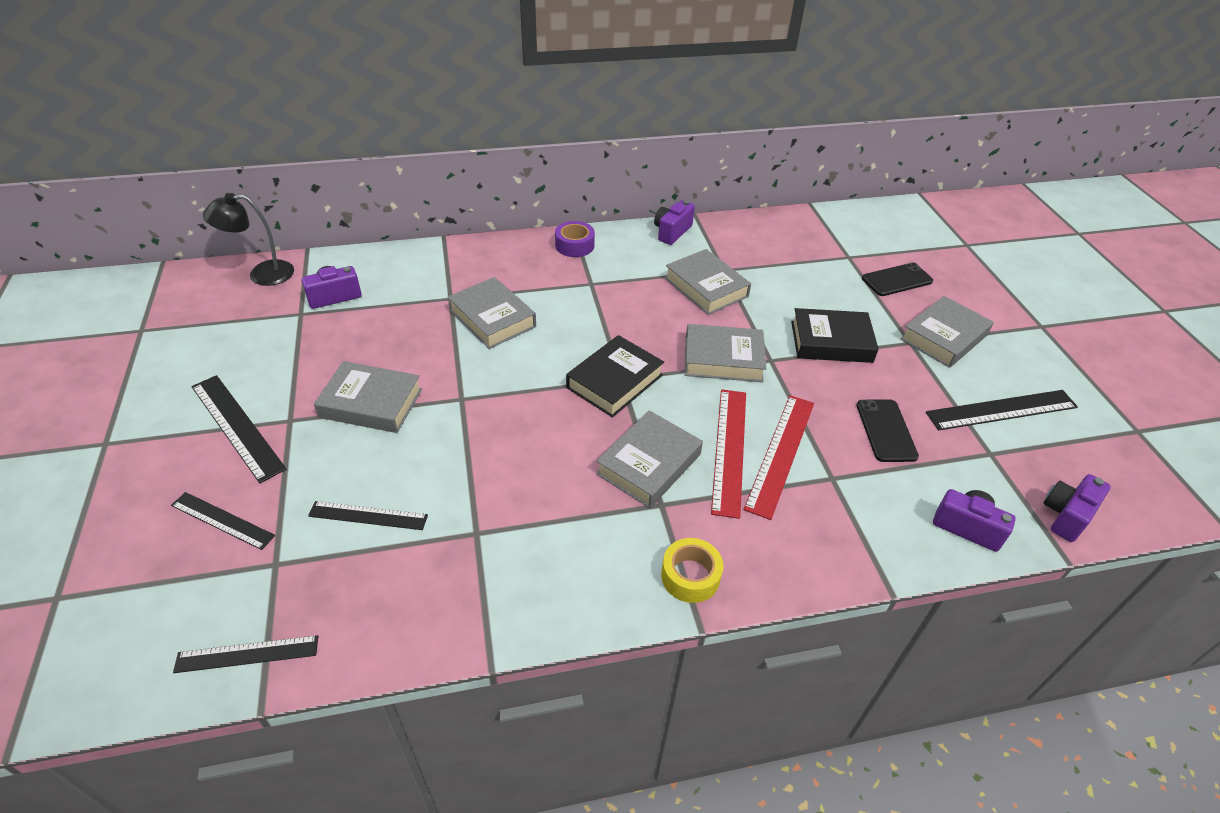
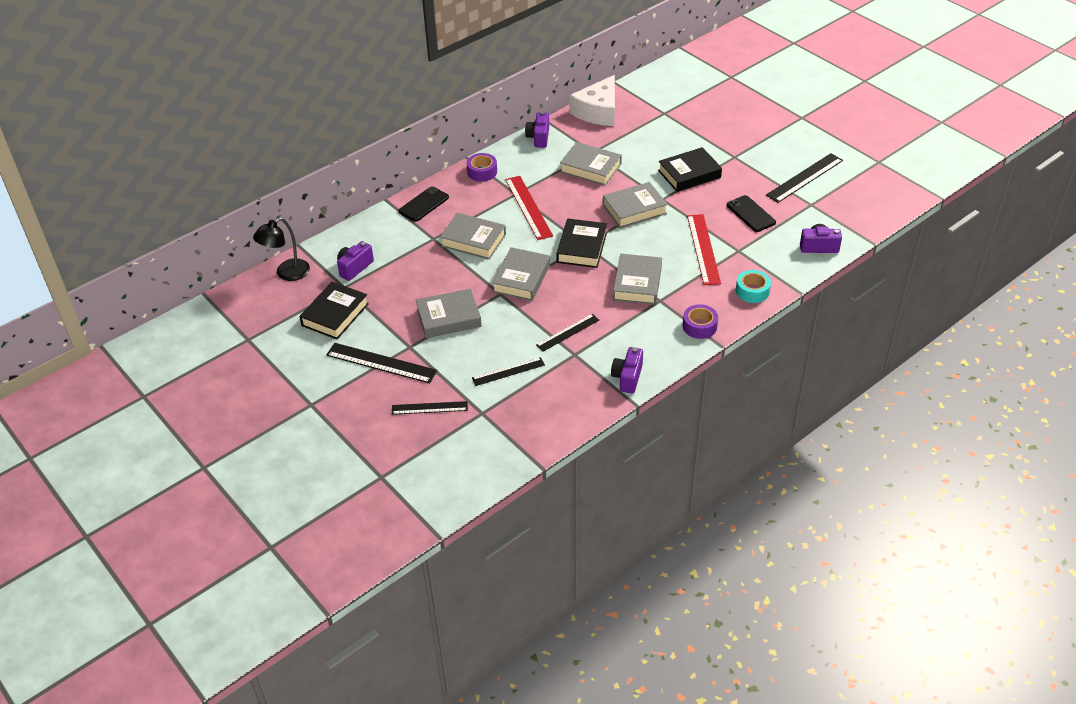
camera: 25 degrees left, 0 degrees up
black ruler [173,635,318,673] -> black ruler moved to [536,314,599,352]
yellow tape [661,538,723,603] -> purple tape [683,304,718,339]
red ruler [711,389,746,519] -> red ruler moved to [505,176,553,240]
black phone [862,263,933,296] -> black phone moved to [398,186,449,222]
grey book [900,296,994,368] -> grey book moved to [492,247,550,301]
purple camera [1043,474,1111,542] -> purple camera moved to [611,347,643,393]
none -> black book [299,282,369,339]
none -> white cheese [570,75,615,126]
none -> turquoise tape [736,270,771,303]

